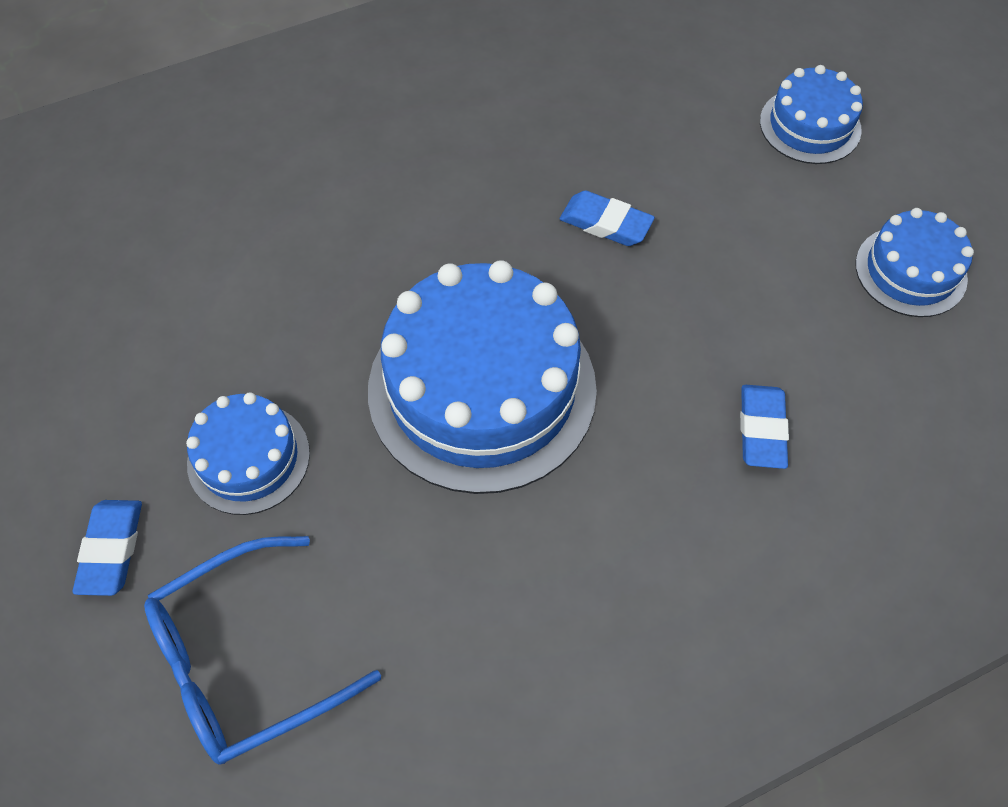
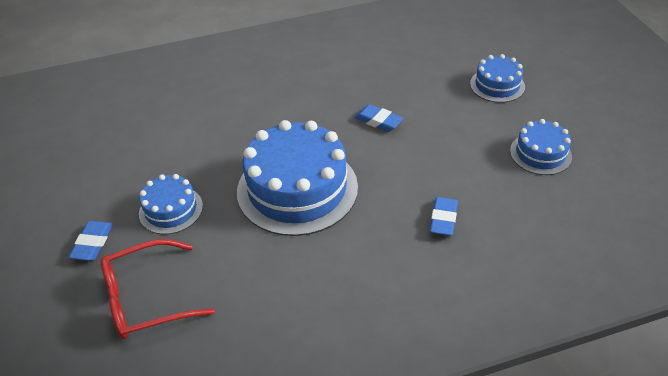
camera: 10 degrees right, 15 degrees down
blue glasses [144,536,381,764] -> red glasses [101,239,215,339]

